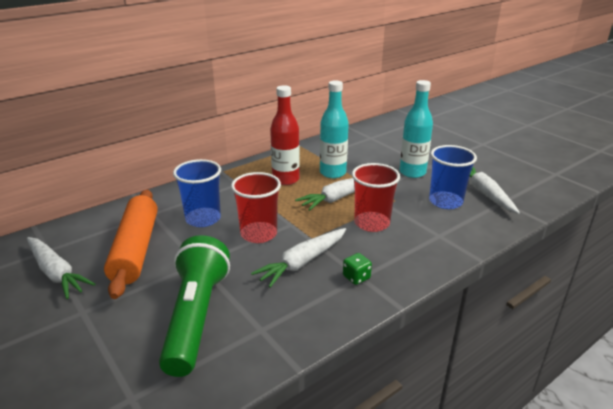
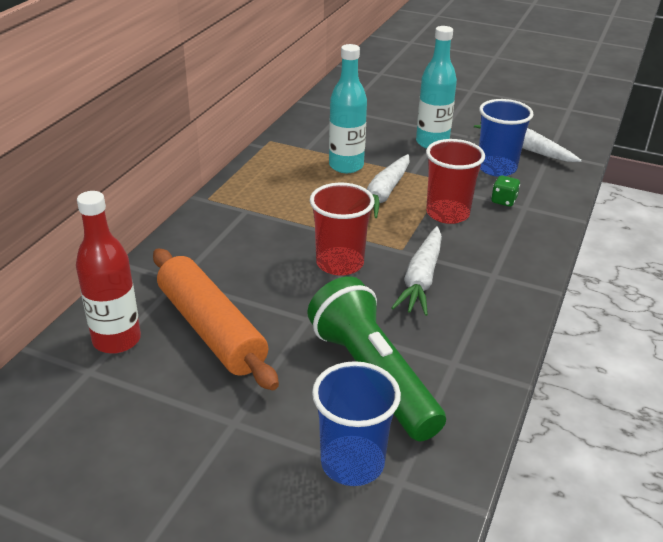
camera: 30 degrees left, 5 degrees up
white carrot [27,237,95,299] -> none
blue cup [173,159,221,227] -> blue cup moved to [312,361,401,486]
red bottle [270,85,300,185] -> red bottle moved to [76,191,141,354]
green dice [343,253,372,285] -> green dice moved to [491,175,520,207]

